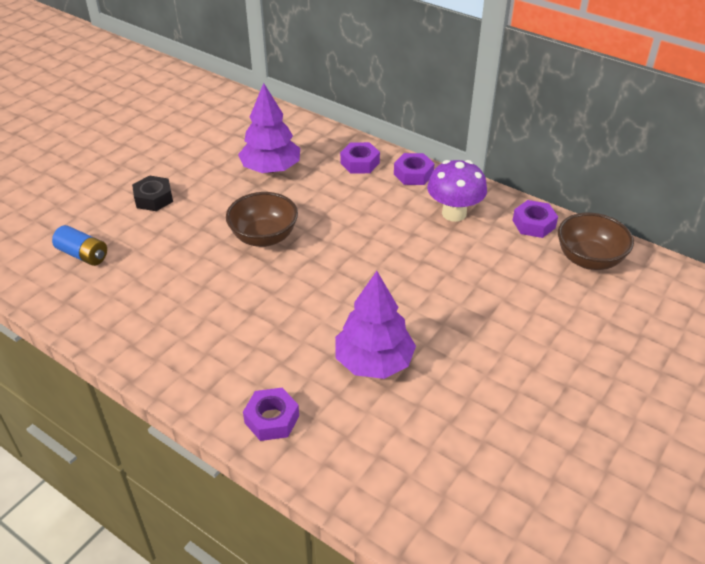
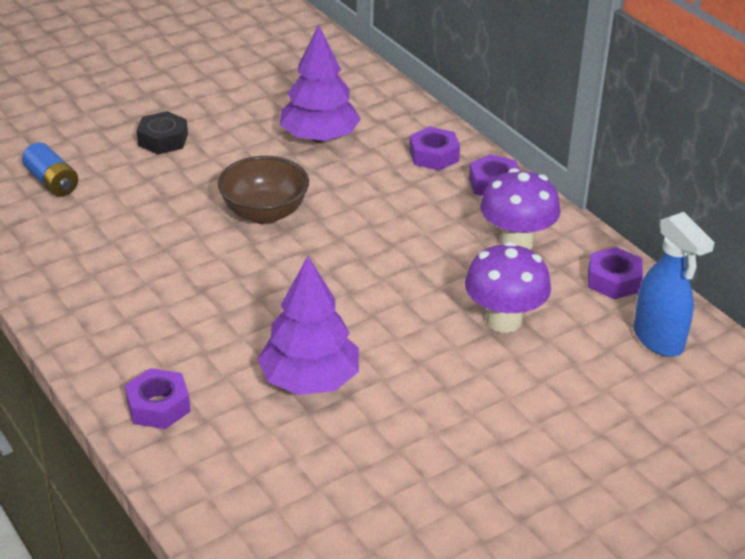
camera: 20 degrees right, 5 degrees down
brown bowl [558,213,634,270] -> blue spray bottle [634,212,715,357]
none -> purple mushroom [465,242,551,333]

